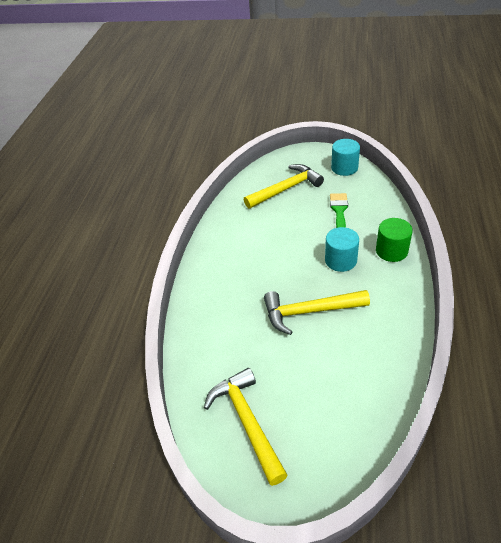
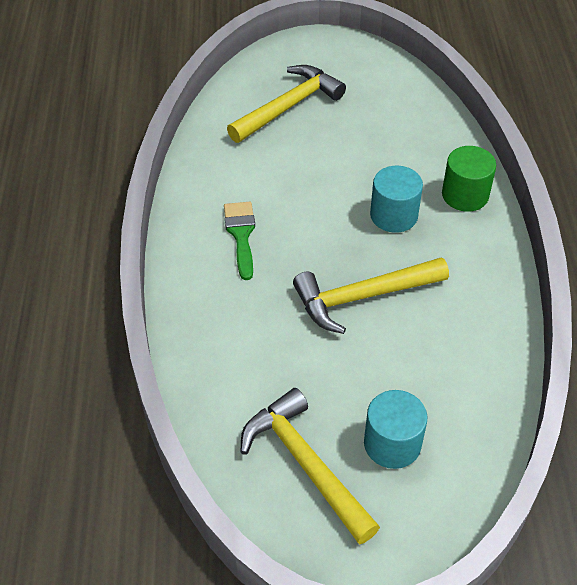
camera: 15 degrees left, 5 degrees up
green brush [330,193,348,228] -> green brush moved to [224,202,255,280]
turquoise cylinder [331,139,360,176] -> turquoise cylinder moved to [364,390,427,469]

